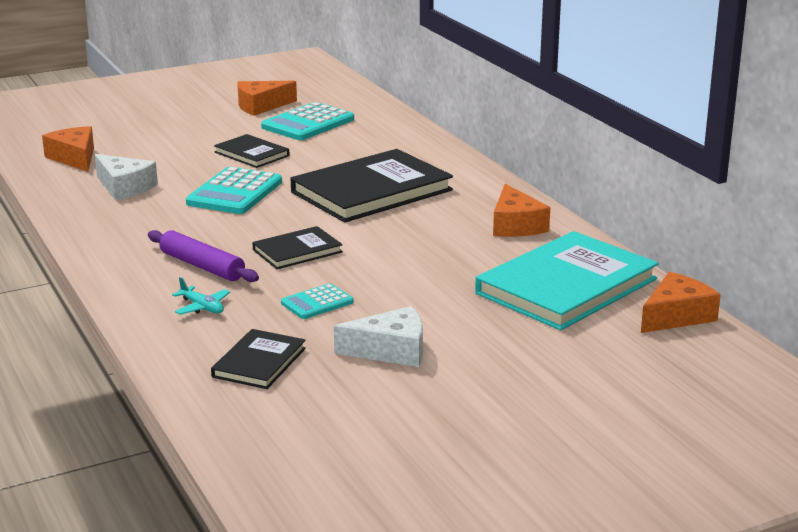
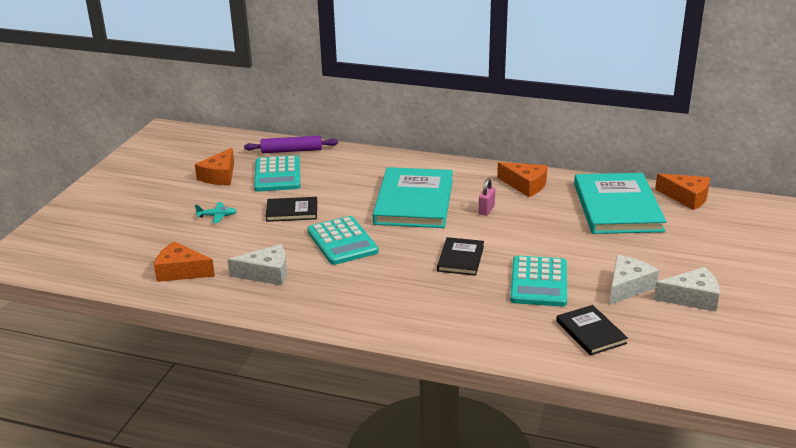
camera: 45 degrees left, 5 degrees up
purple rolling pin [148,230,259,282] -> purple rolling pin moved to [244,136,338,153]
turquoise plane [172,277,230,315] -> turquoise plane moved to [195,202,237,223]
turquoise calculator [281,283,354,319] -> turquoise calculator [510,256,567,306], size x1.76
black book [290,149,453,223] -> turquoise book [373,167,453,228]
orange cheese [641,272,721,333] -> orange cheese turned 120 degrees clockwise [655,173,710,210]
none -> pink padlock [479,178,495,216]
none -> white cheese [654,267,720,312]

